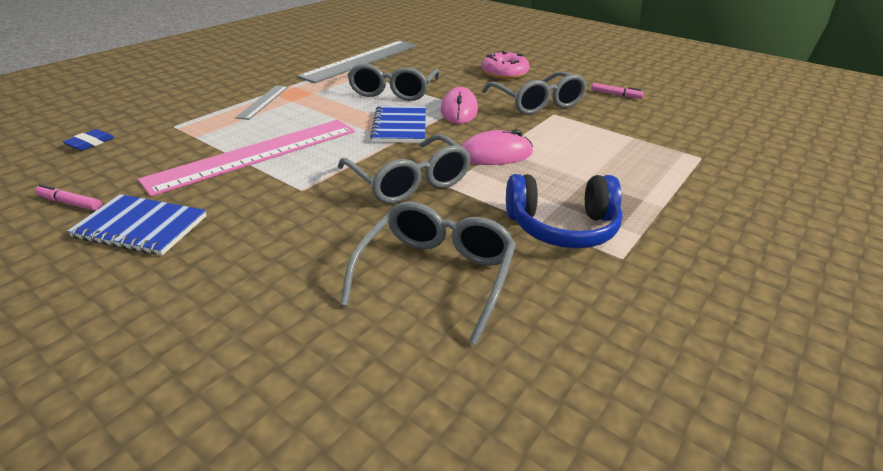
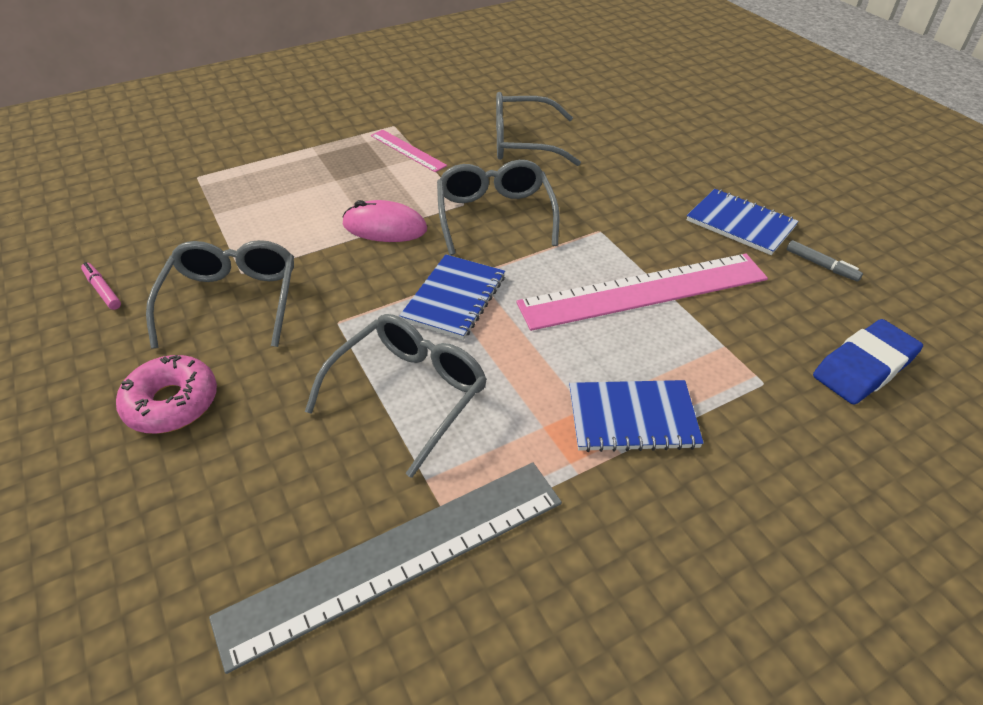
camera: 155 degrees left, 10 degrees up
pink marker [35,184,102,211] -> grey marker [787,240,863,281]
blue eraser [63,129,115,151] -> blue eraser [813,319,923,405], size x1.90
grey ruler [235,85,288,120] -> blue notebook [569,380,704,452]
grey glasses [340,201,516,345] -> grey glasses turned 45 degrees clockwise [496,92,581,166]
pink mouse [441,87,478,124] -> none
blue headphones [506,174,623,249] -> pink ruler [371,130,447,172]

